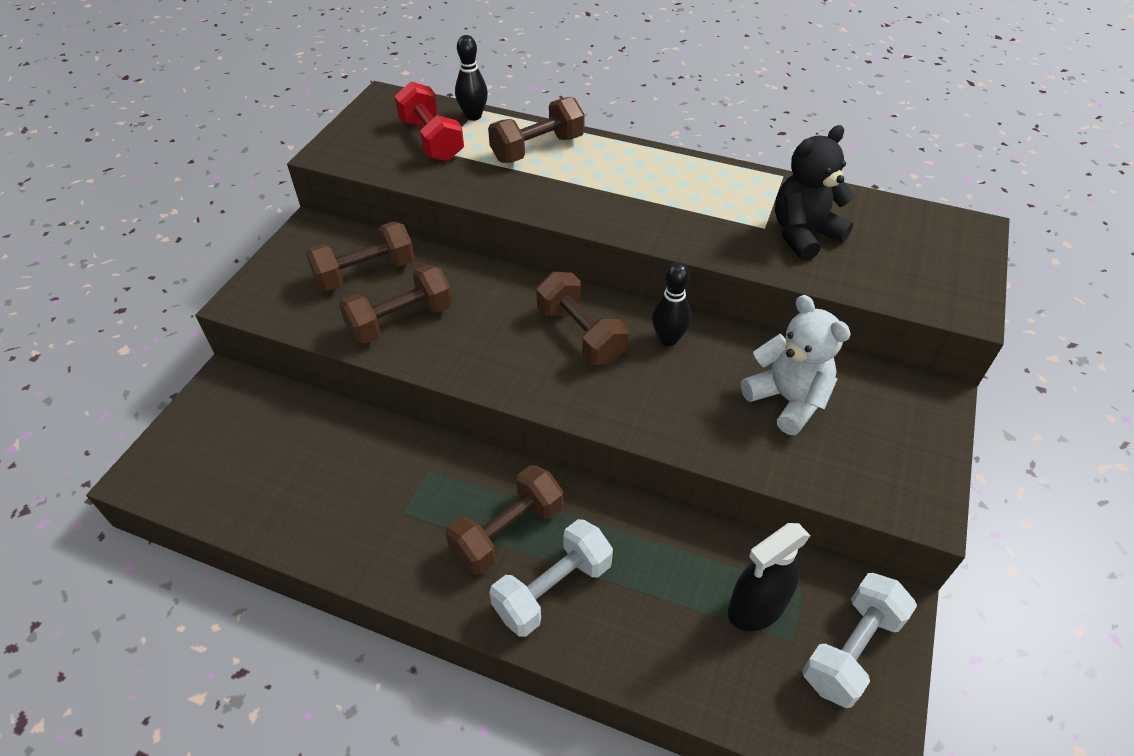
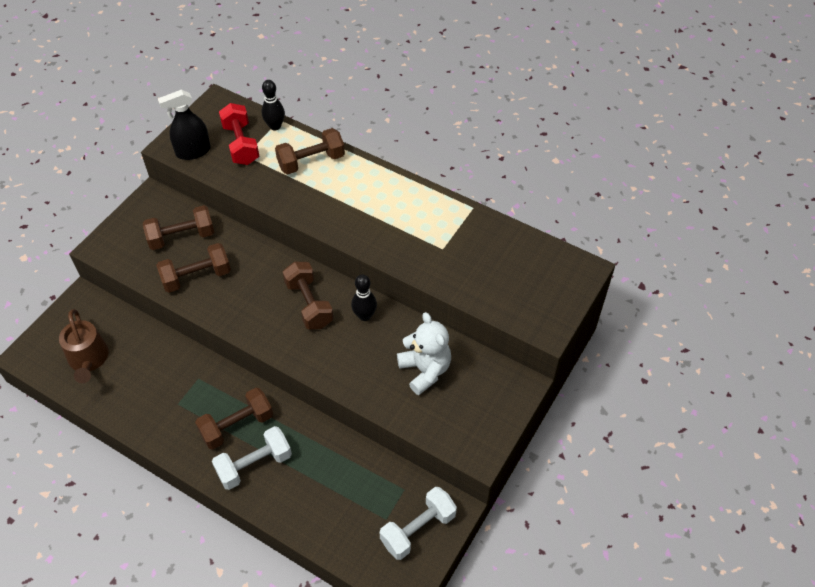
camera: 10 degrees right, 5 degrees up
black spray bottle [728,523,811,631] -> black spray bottle moved to [158,90,211,160]
black teddy bear [775,125,854,261] -> none
none -> brown watering can [59,309,109,383]

